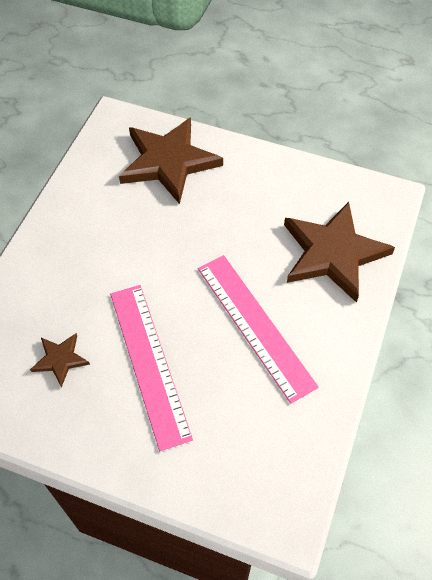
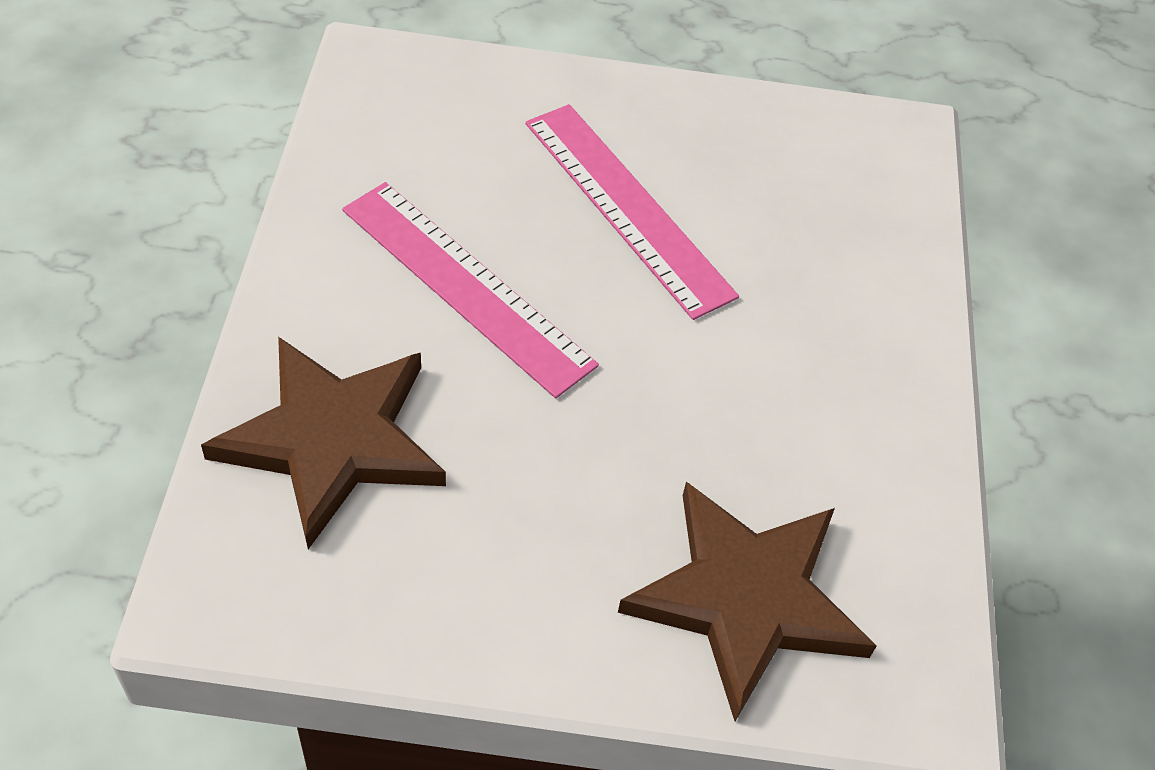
camera: 160 degrees right, 5 degrees down
brown star [30,333,90,388] -> none

